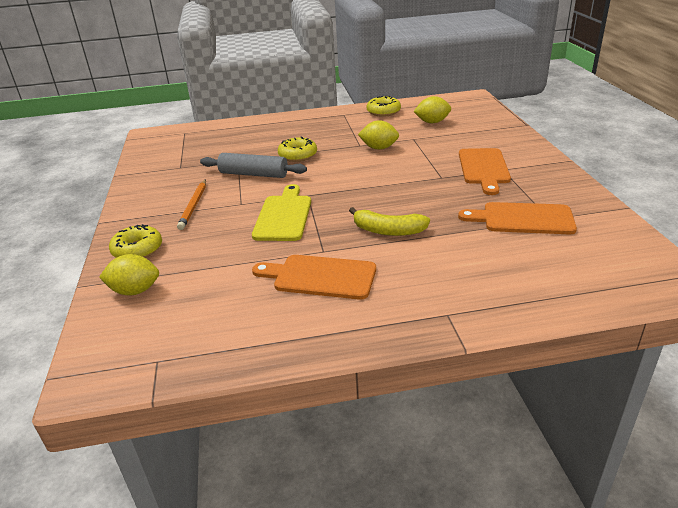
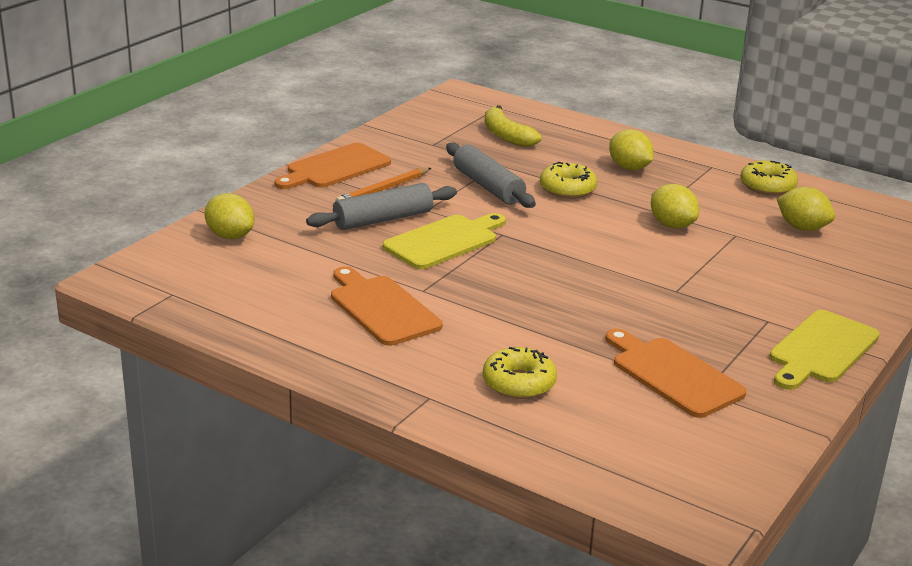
camera: 40 degrees right, 5 degrees down
yellow donut [109,224,162,258] -> yellow donut moved to [483,347,557,399]
yellow banana [349,207,430,236] -> yellow banana moved to [485,105,542,147]
orange cutting board [459,148,511,195] -> orange cutting board moved to [274,143,391,189]
none -> grey rolling pin [306,183,457,230]
none -> yellow lemon [609,129,654,170]
none -> yellow cutting board [770,310,880,390]

